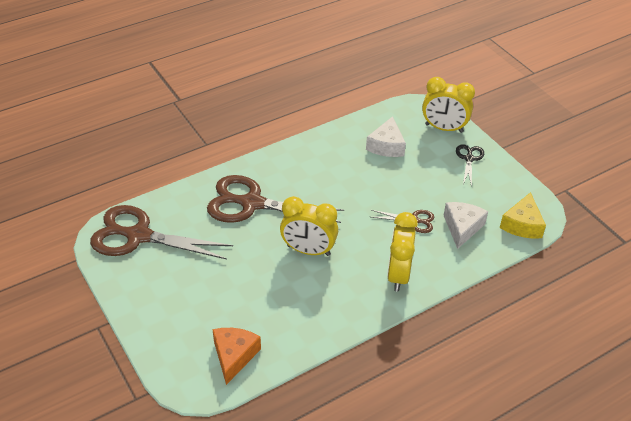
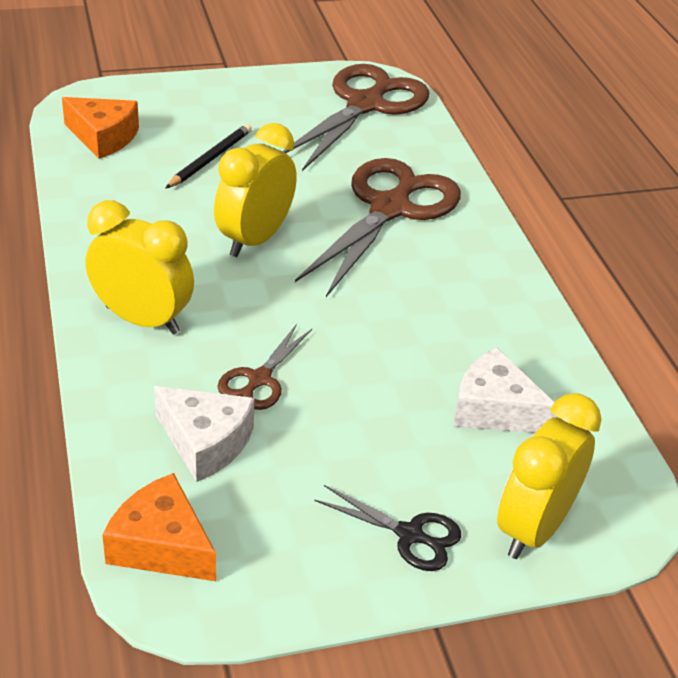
camera: 105 degrees right, 5 degrees down
yellow cheese [500,192,546,239] -> orange cheese [102,473,216,581]
none -> black pencil [165,124,252,189]

